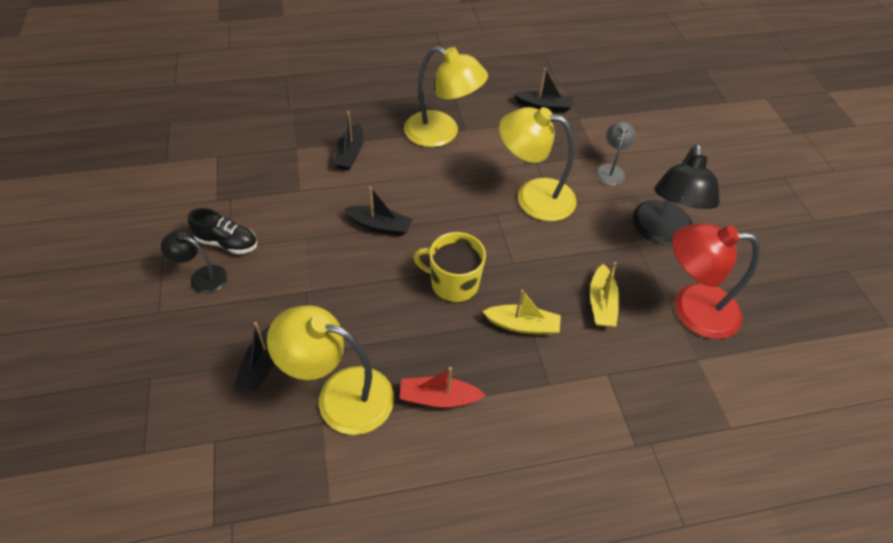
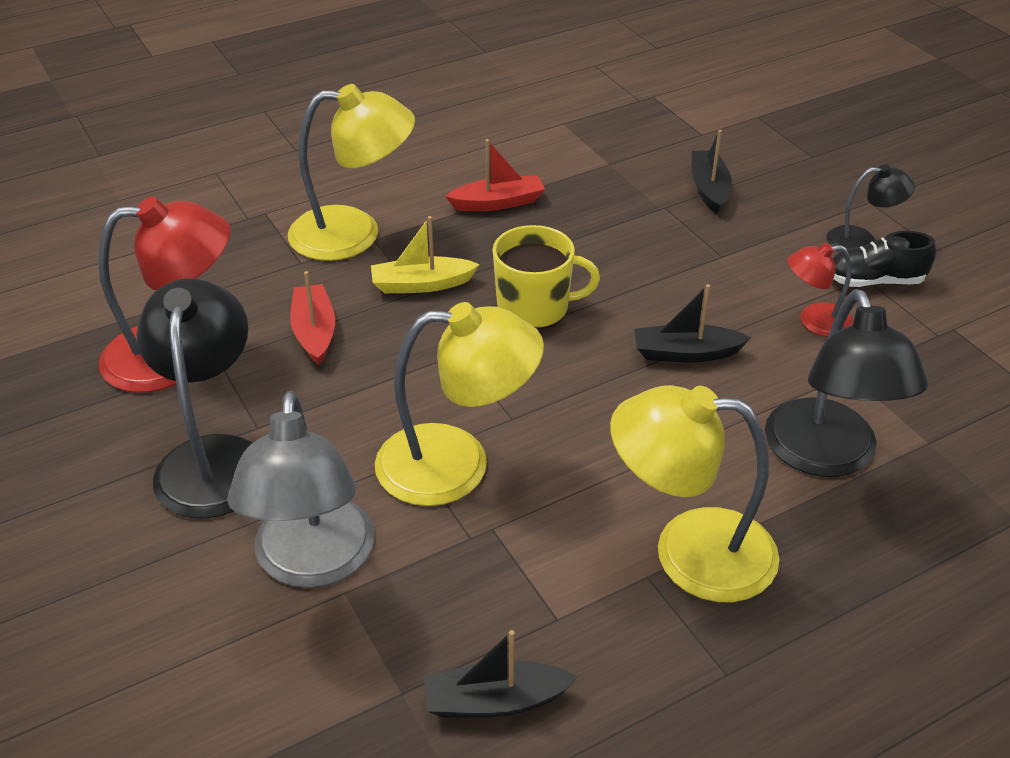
camera: 165 degrees right, 10 degrees down
yellow lamp [267,305,394,435] -> yellow lamp moved to [288,84,415,261]
black boat [334,111,363,170] -> black lamp [765,289,928,477]
yellow boat [590,262,620,327] -> red boat [290,271,335,365]
grey lamp [595,122,636,186] -> grey lamp [227,390,375,588], size x1.87
none -> red lamp [788,243,854,337]

